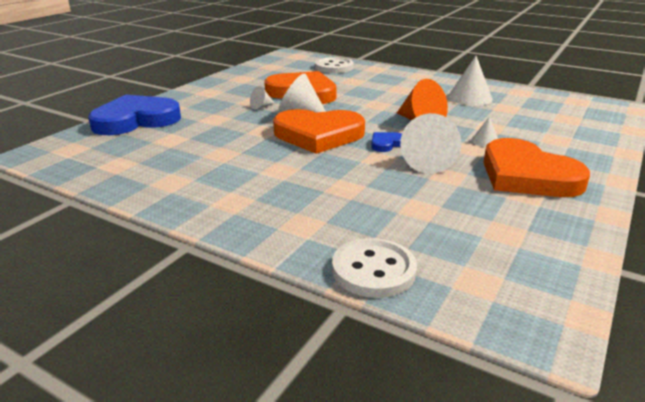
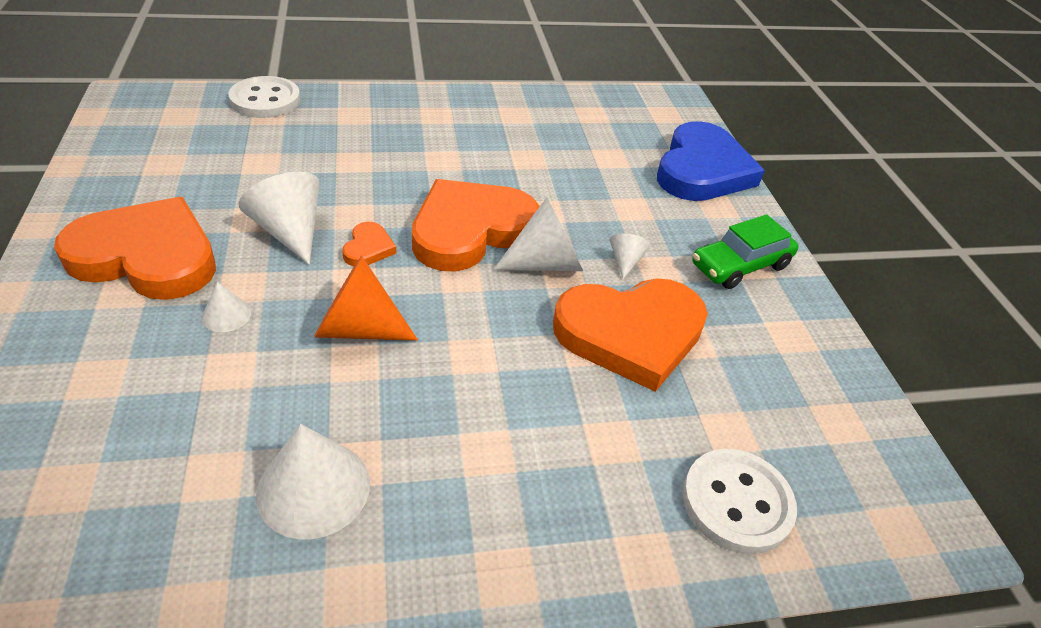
camera: 135 degrees right, 15 degrees up
blue heart [371,132,402,152] -> orange heart [342,222,396,266]
none -> green car [692,214,799,289]

